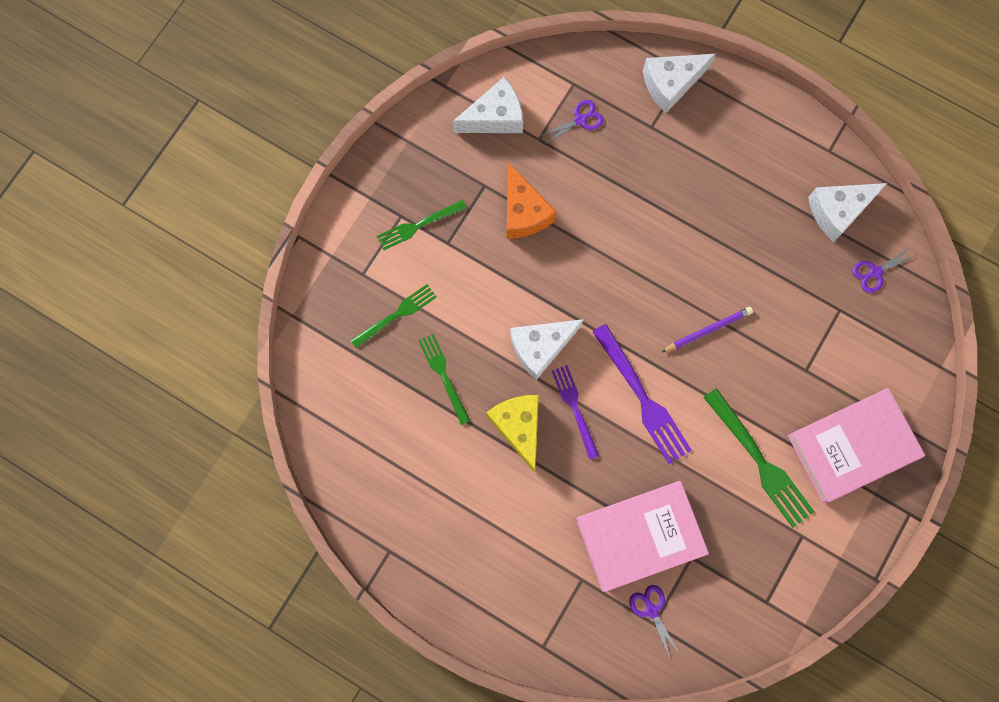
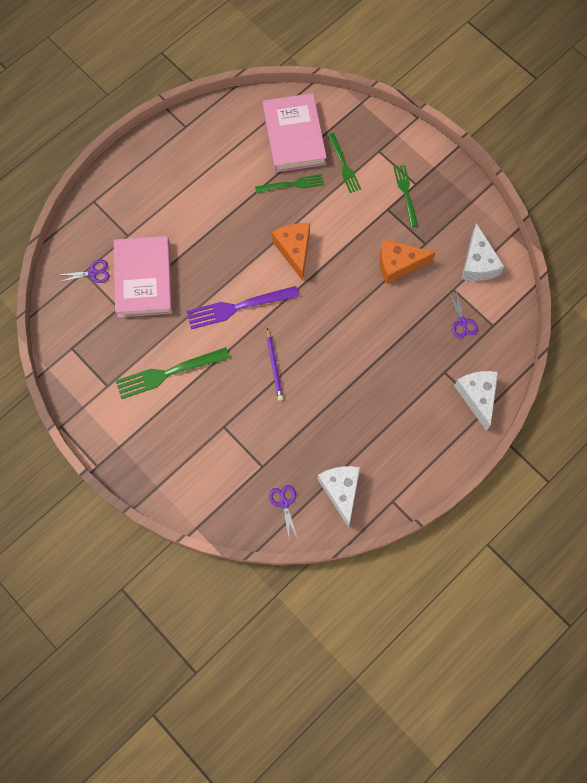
camera: 105 degrees right, 5 degrees down
yellow cheese [486,395,539,472] -> none
white cheese [510,319,584,380] -> orange cheese [272,223,310,281]
purple fork [552,365,599,459] -> none
pink book [788,388,925,503] -> pink book moved to [263,93,327,172]

